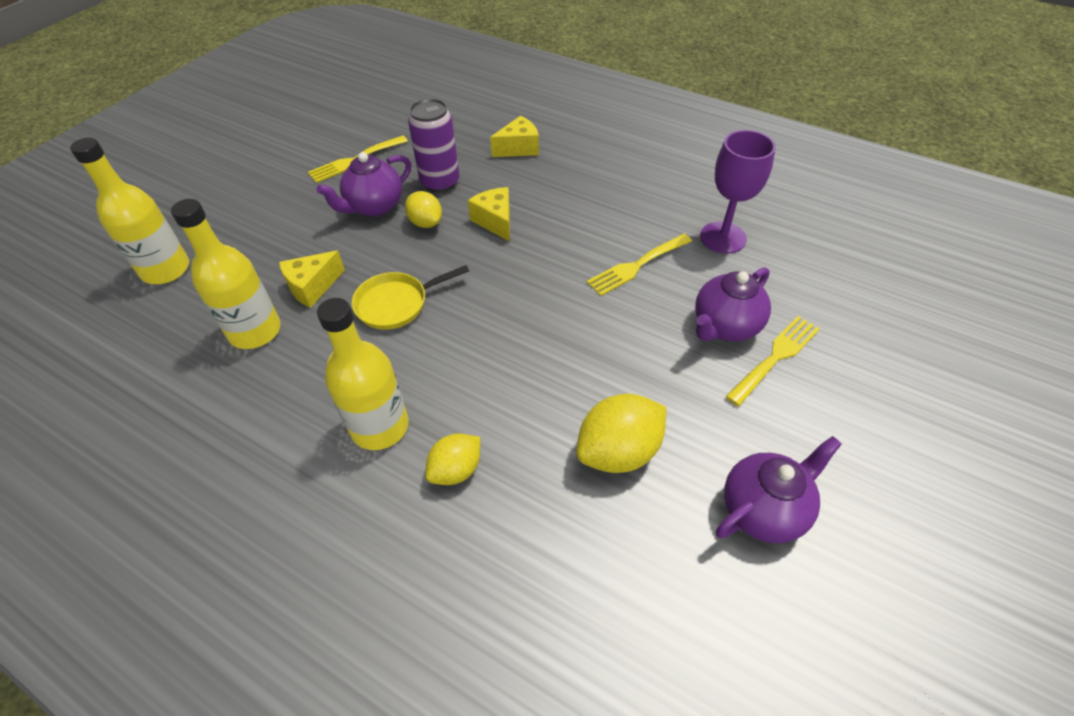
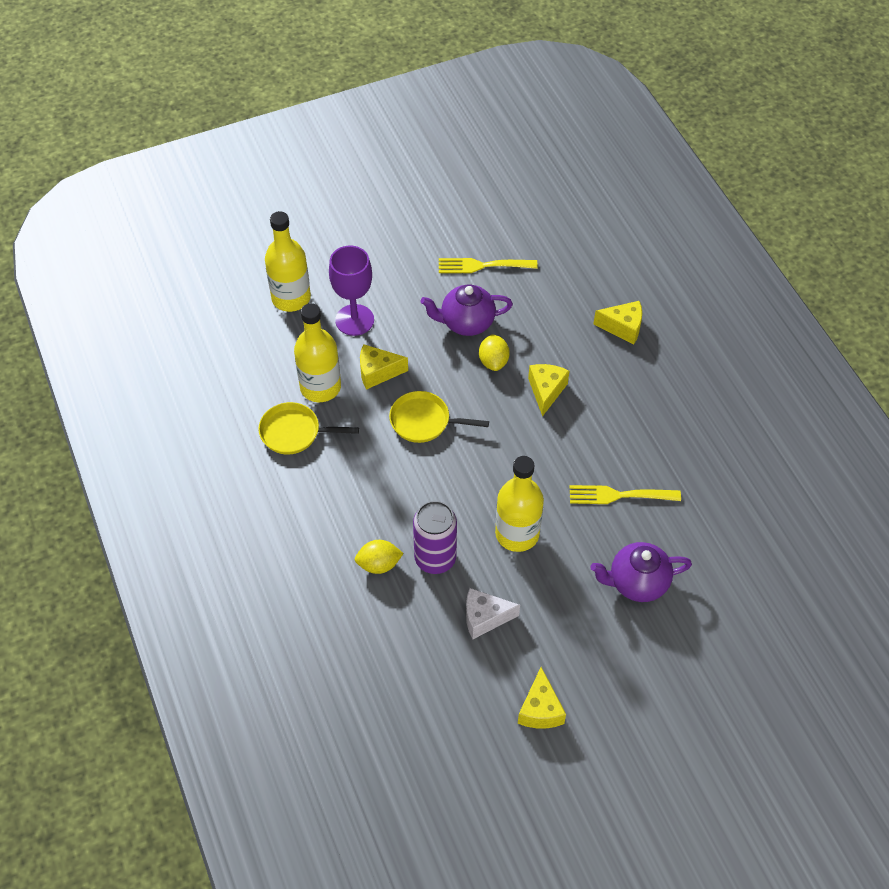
camera: 35 degrees right, 5 degrees up
yellow bottle [317,298,409,450] -> yellow bottle moved to [495,456,544,552]
purple can [408,98,459,192] -> purple can moved to [413,501,457,574]
yellow lemon [576,394,666,473] -> white cheese [466,588,520,639]
purple goblet [700,130,776,254] -> purple goblet moved to [329,245,374,336]
purple teapot [716,436,842,543] -> yellow cheese [518,667,566,729]
yellow fork [726,316,820,406] -> none
none -> yellow pan [258,402,359,454]

